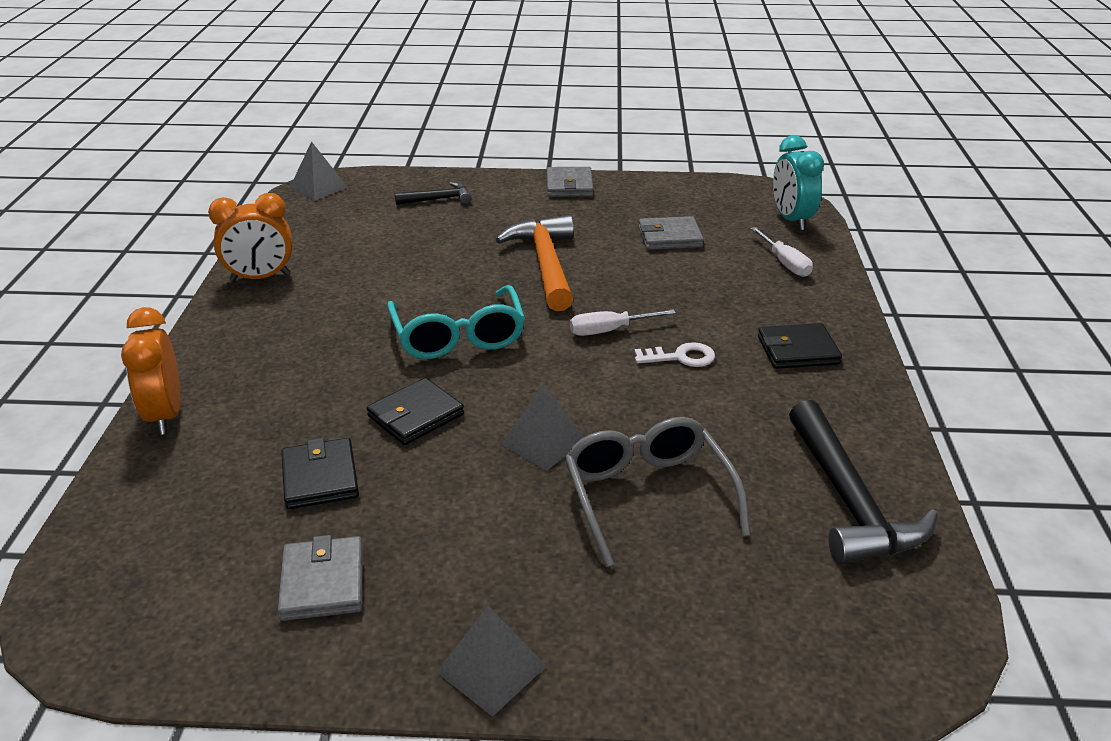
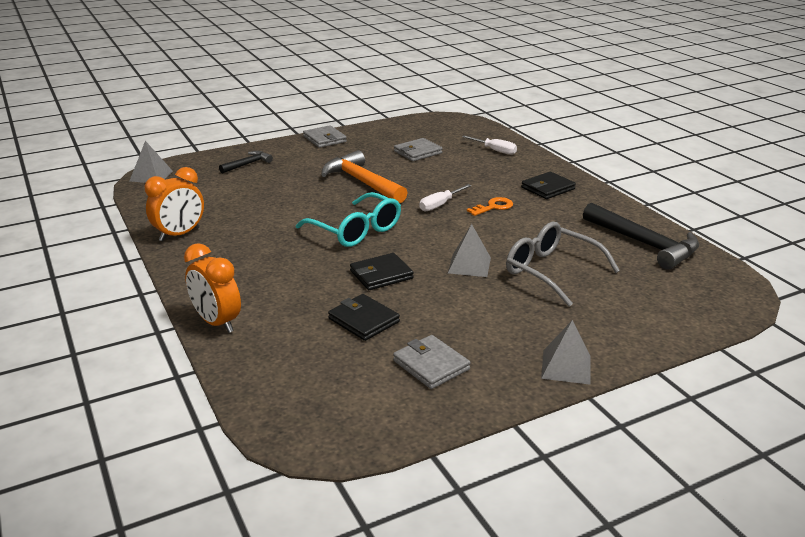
camera: 30 degrees left, 5 degrees down
black wallet [366,378,464,445] -> black wallet turned 45 degrees clockwise [350,253,414,290]
white key [634,342,715,367] -> orange key [467,197,513,216]
turquoise clock [773,135,824,231] -> none

